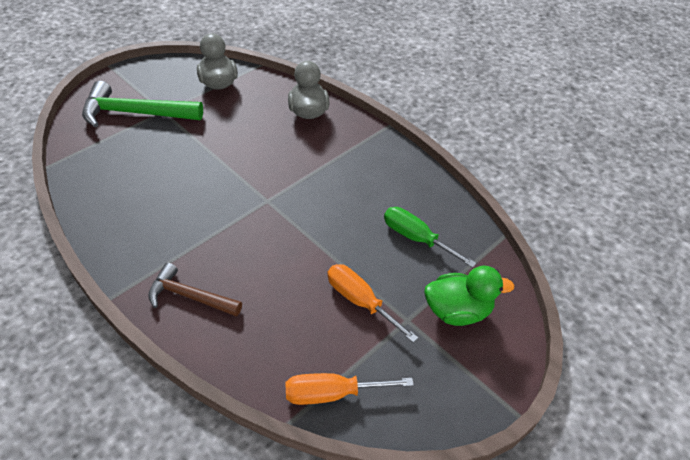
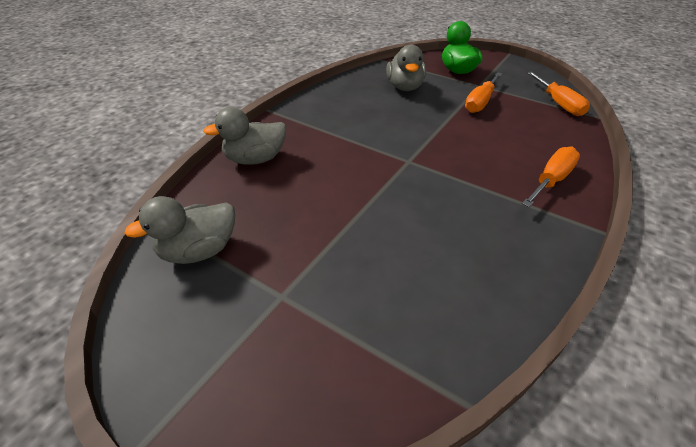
camera: 100 degrees left, 5 degrees down
green hammer [82,81,203,128] -> none
brown hammer [148,263,242,316] -> orange screwdriver [522,147,580,207]
green screwdriver [384,207,476,268] -> grey duck [386,45,426,91]

